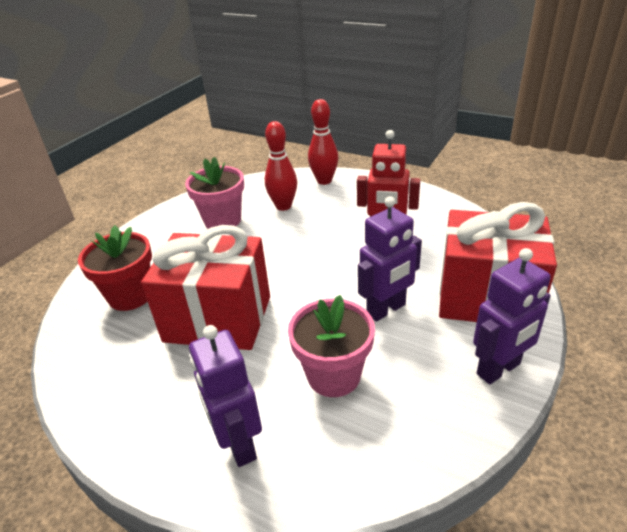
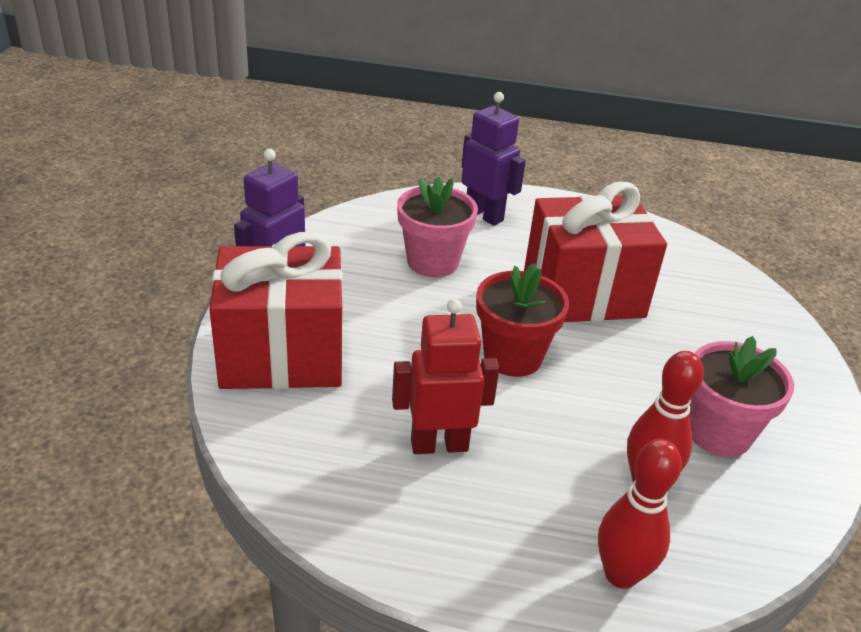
camera: 155 degrees right, 0 degrees up
red flower pot [78,225,152,311] -> red flower pot moved to [476,263,569,377]
purple robot [358,196,422,322] -> none

